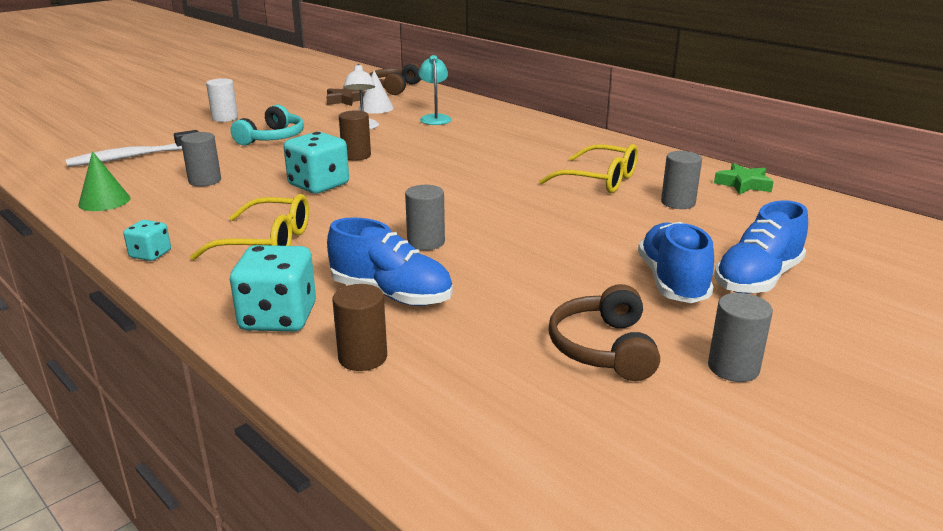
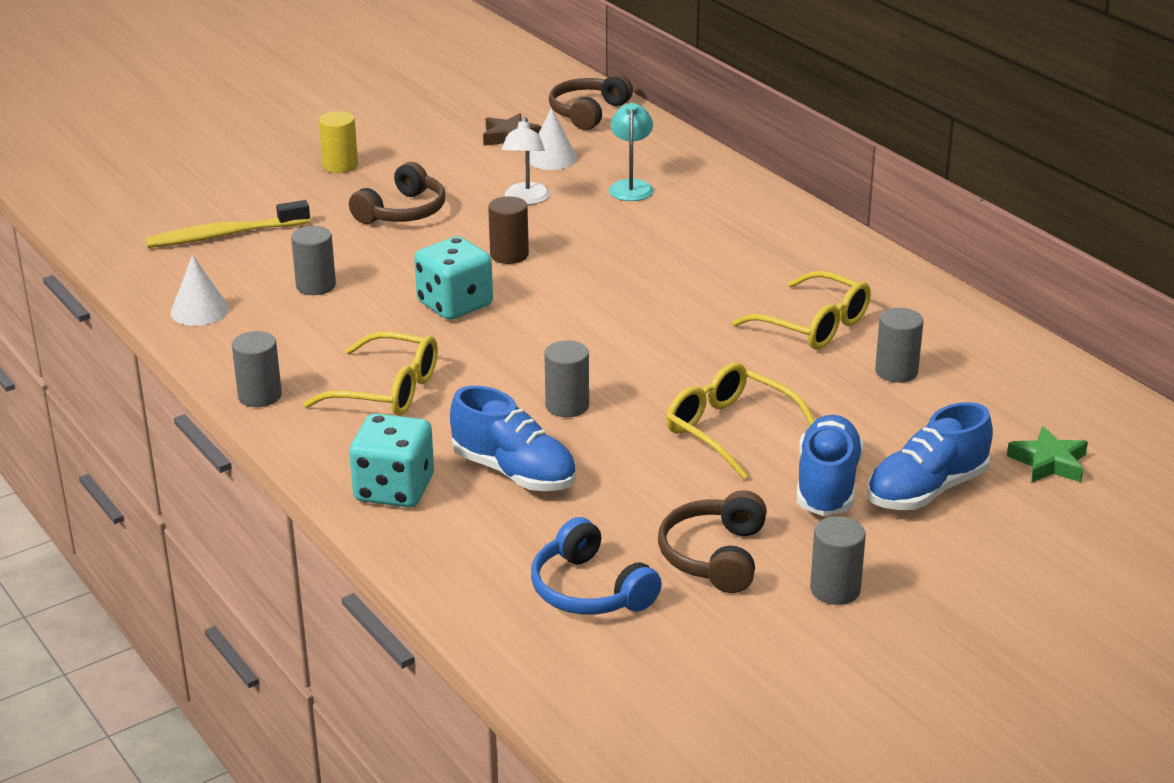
camera: 10 degrees right, 5 degrees up
white toothbrush [66,130,199,167] -> yellow toothbrush [145,200,310,248]
green cone [78,151,130,211] -> white cone [171,255,229,326]
turquoise dice [123,220,171,261] -> grey cylinder [232,331,282,407]
white cylinder [206,78,238,122] -> yellow cylinder [319,111,358,173]
turquoise headphones [231,105,304,145] -> brown headphones [349,162,445,224]
brown cylinder [332,284,387,371] -> none
green star [714,163,774,195] -> green star moved to [1007,426,1088,483]
none -> blue headphones [531,517,662,615]
none -> yellow glasses [666,363,815,479]

